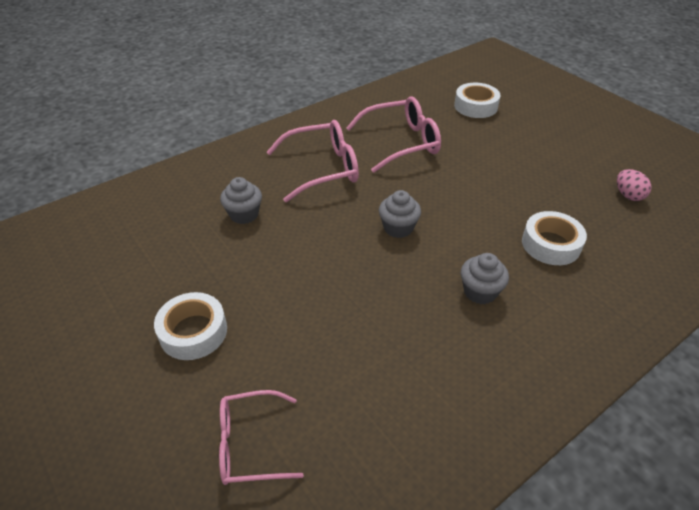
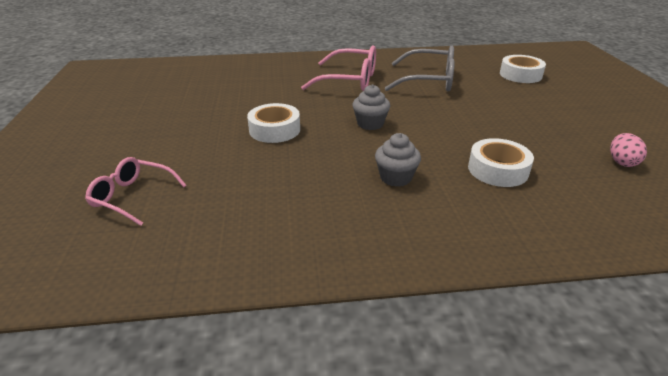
camera: 30 degrees right, 10 degrees down
white tape [154,292,227,360] -> white tape moved to [247,103,300,143]
grey cupcake [220,177,262,224] -> none
pink glasses [346,96,441,173] -> grey glasses [385,46,455,91]

